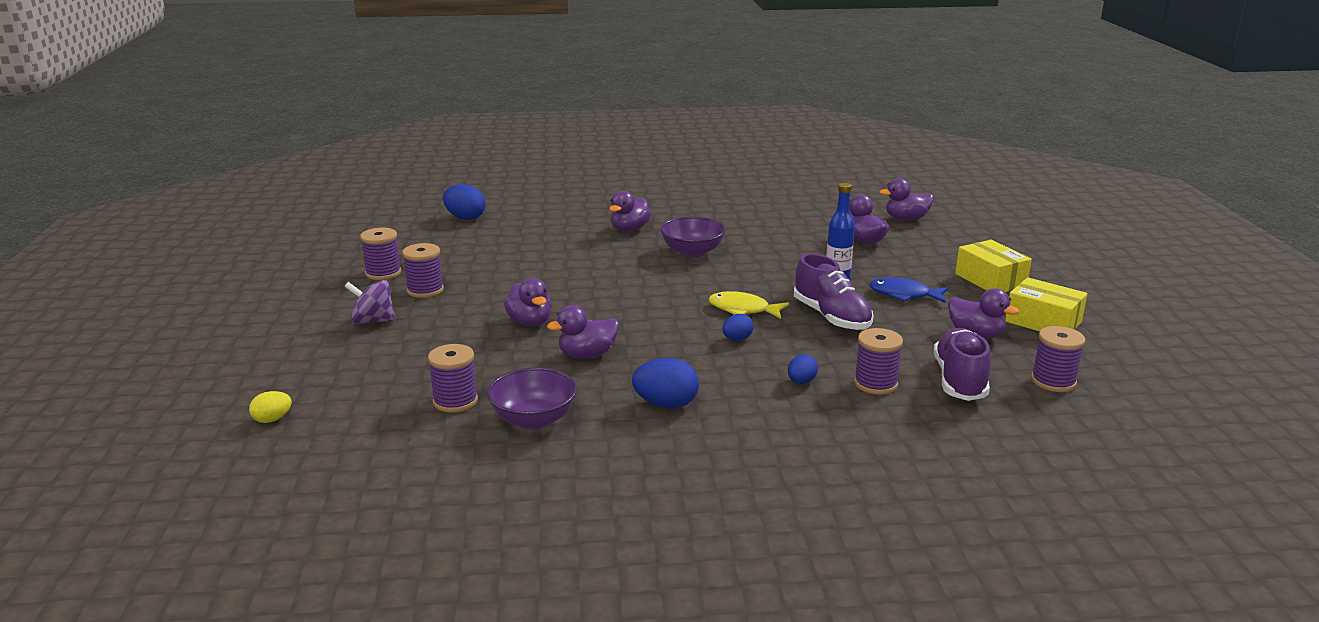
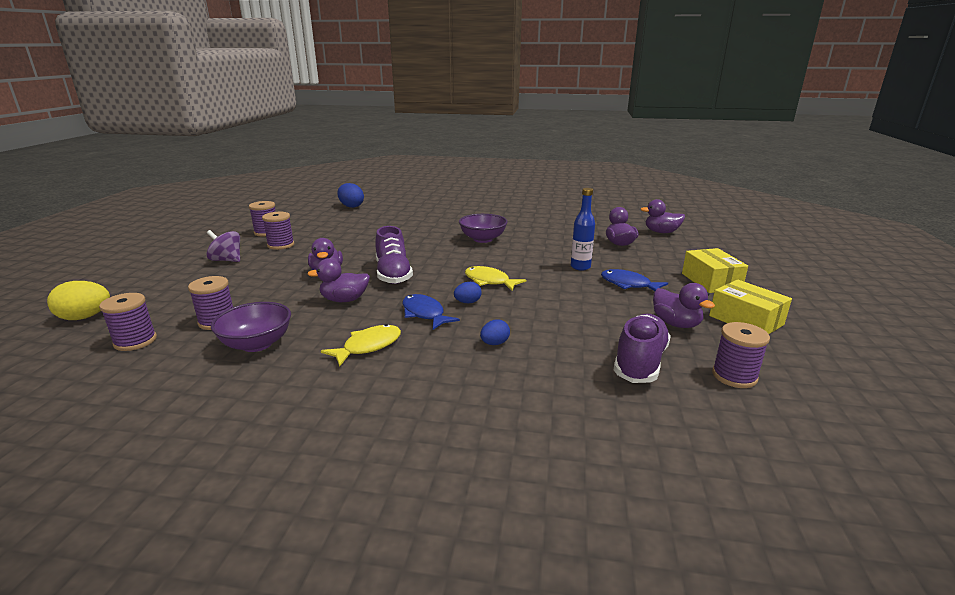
camera: 15 degrees right, 0 degrees up
yellow egg [249,391,292,423] -> yellow egg [47,281,110,320], size x1.68
purple duck [609,191,651,232] -> none
blue egg [632,358,699,408] -> yellow fish [321,324,401,367]
purple shoe [794,254,874,330] -> purple shoe moved to [375,226,413,284]
purple spool [854,328,903,395] -> purple spool moved to [99,293,157,351]
none -> blue fish [402,294,460,330]

